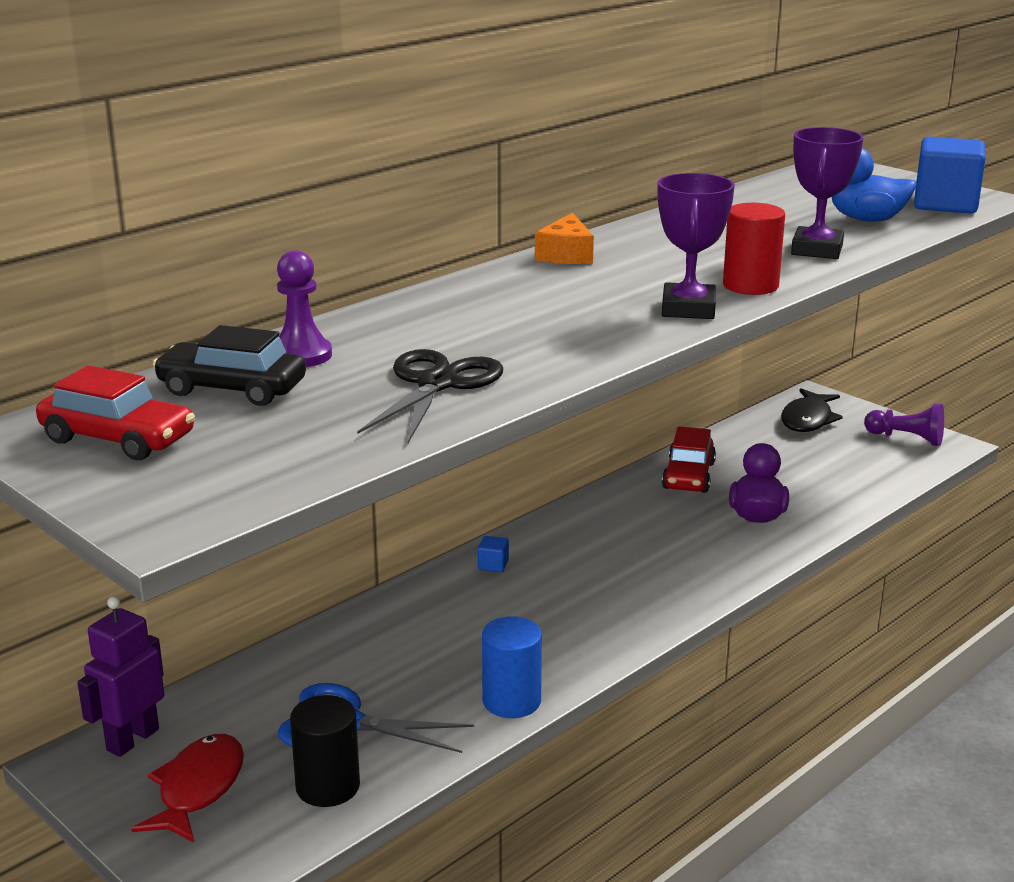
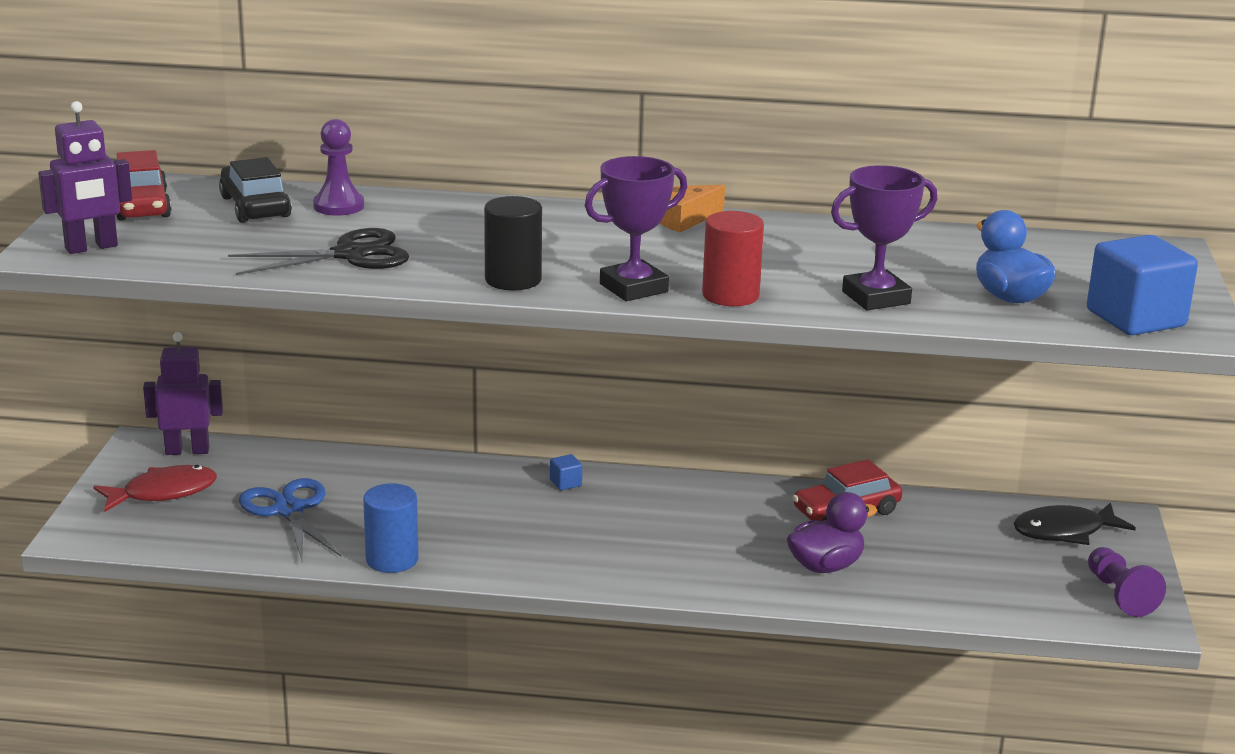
camera: 50 degrees right, 0 degrees up
black cylinder [290,695,360,807] -> black cylinder moved to [484,196,542,291]
none -> purple robot [38,101,132,254]

